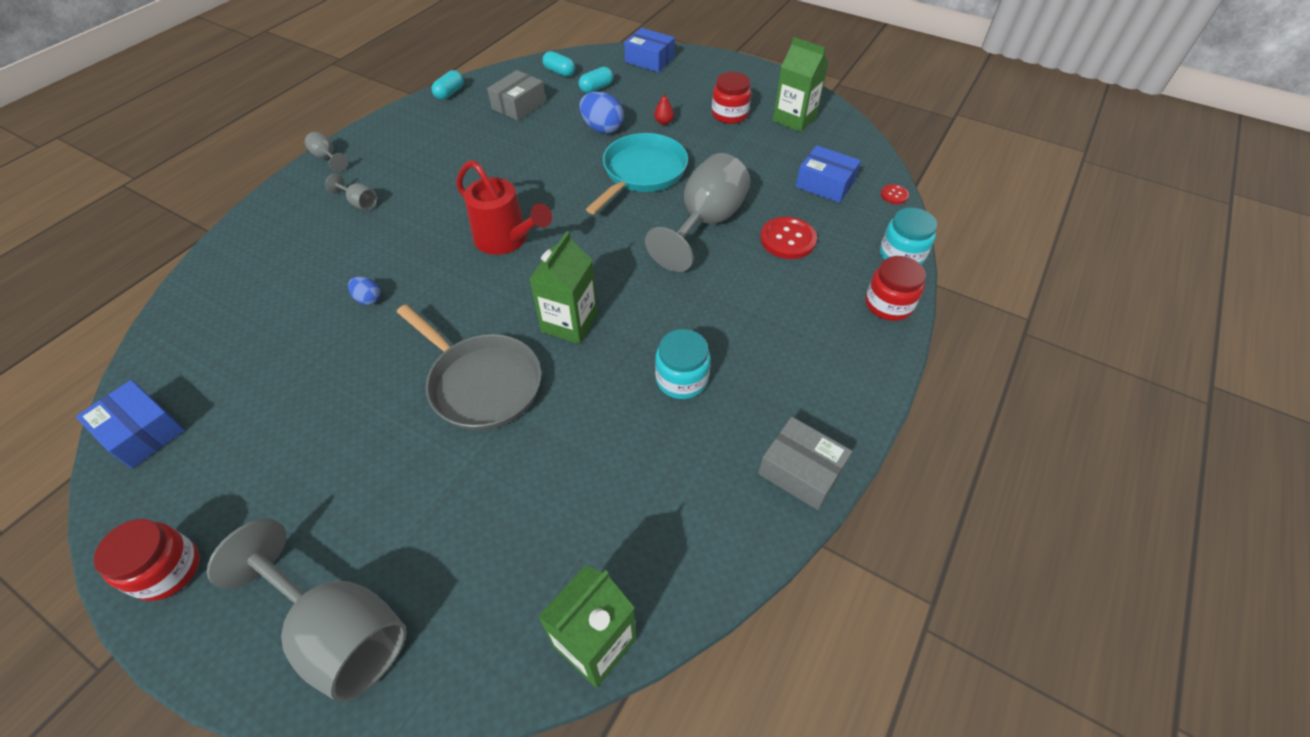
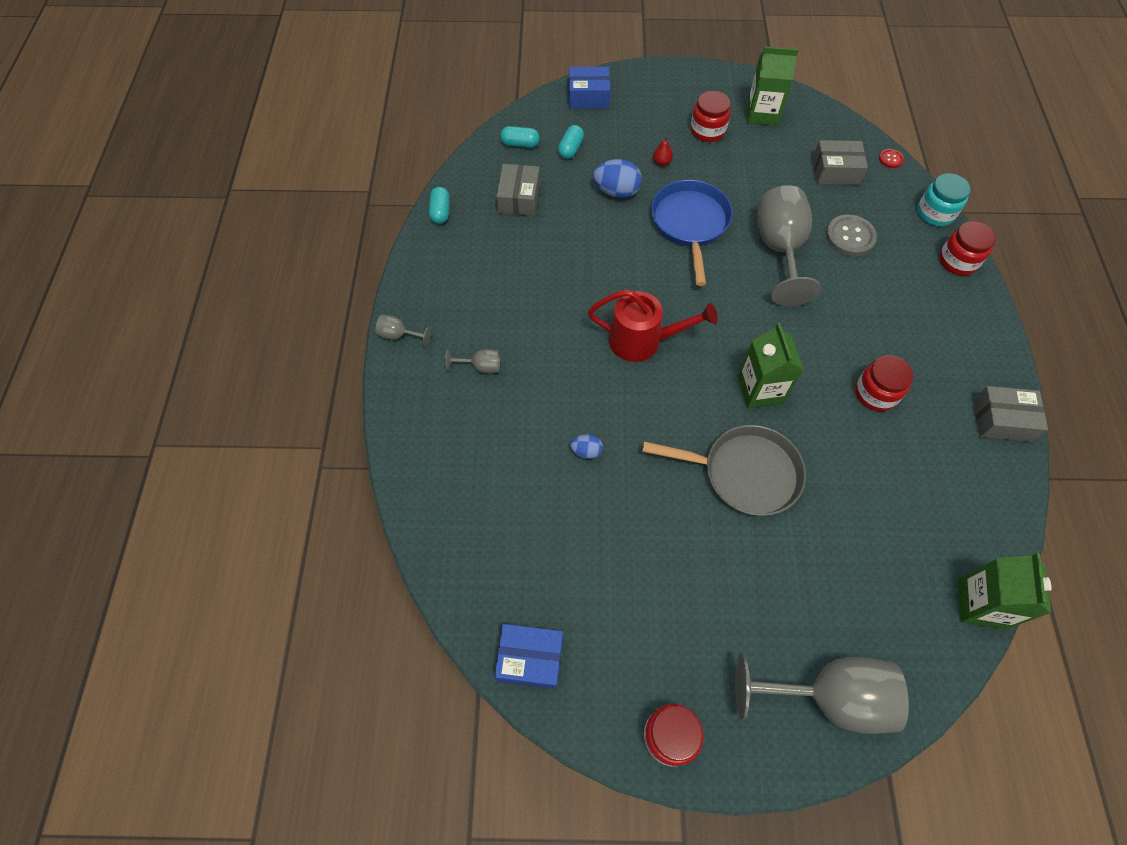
camera: 30 degrees left, 10 degrees up
turquoise pan [586,133,688,214] -> blue pan [651,180,733,286]
turquoise jar [655,329,711,399] -> red jar [855,355,913,411]
red button [760,217,817,259] -> grey button [826,215,877,256]
blue box [796,145,861,203] -> grey box [812,140,868,185]

